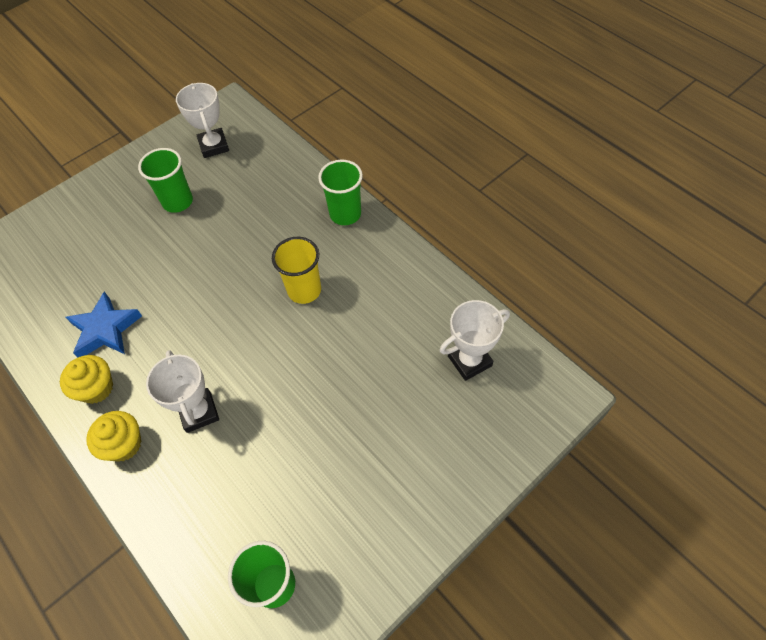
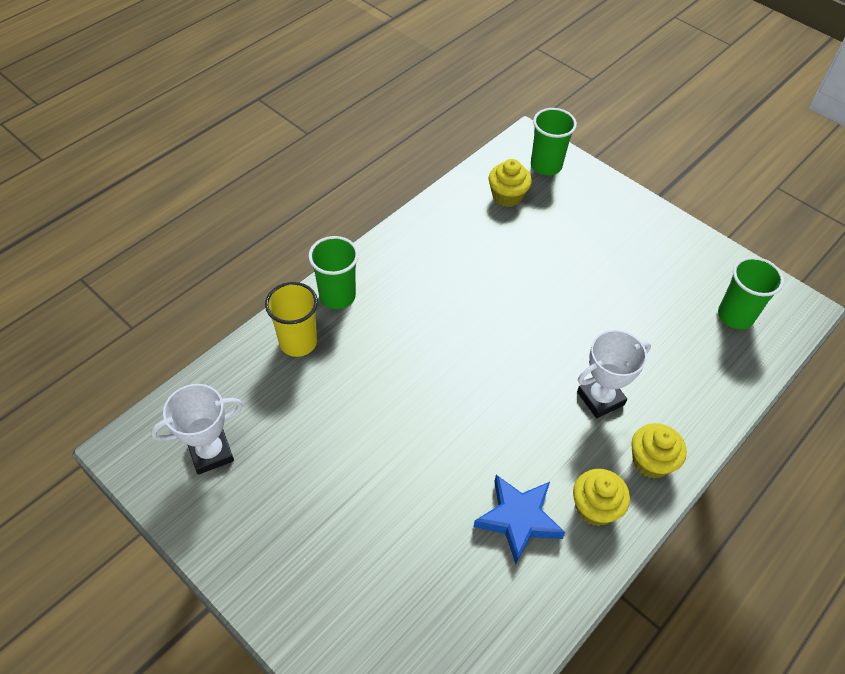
camera: 100 degrees left, 5 degrees down
green cup [138,148,193,213] -> green cup moved to [531,108,577,175]
yellow cup [272,237,321,304] -> yellow cup moved to [265,282,318,357]
white trophy [440,300,510,381] -> yellow cupcake [488,159,532,207]

